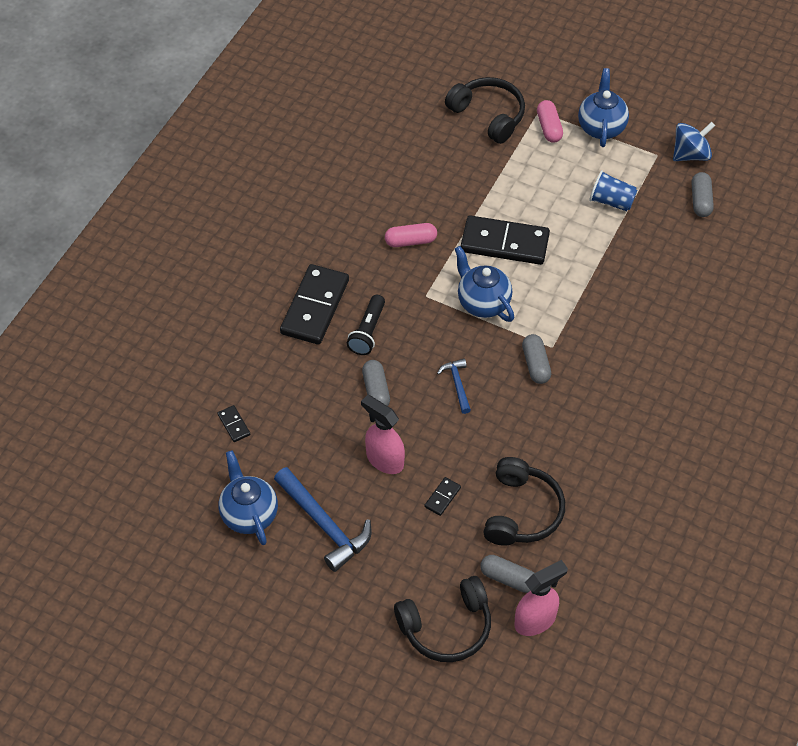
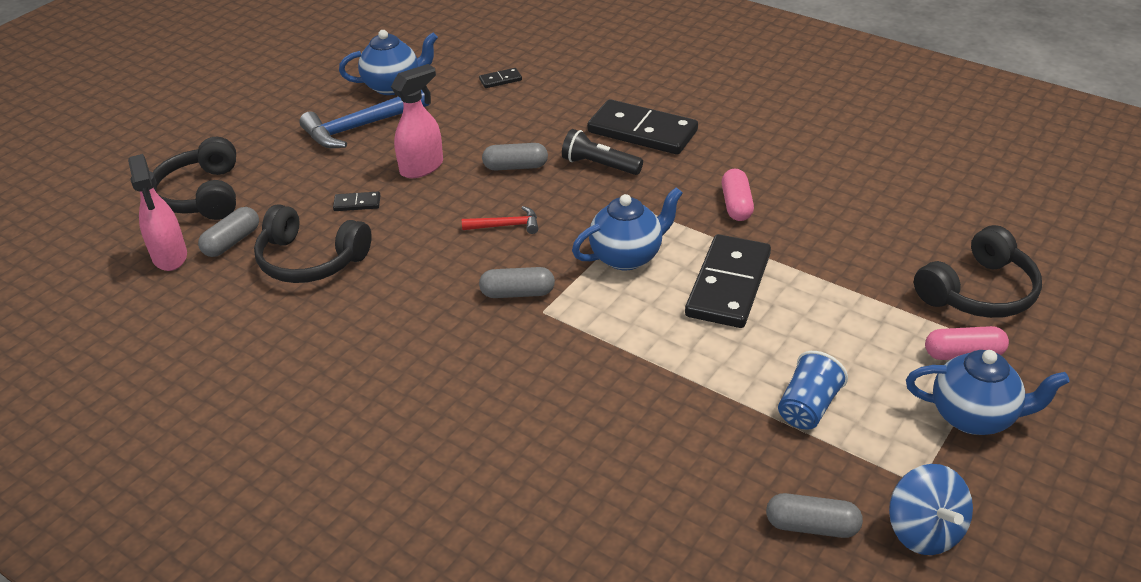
camera: 100 degrees right, 15 degrees down
black domino [424,477,461,516] -> black domino turned 45 degrees counterclockwise [333,192,380,211]
blue hammer [437,359,471,414] -> red hammer [462,206,538,234]

